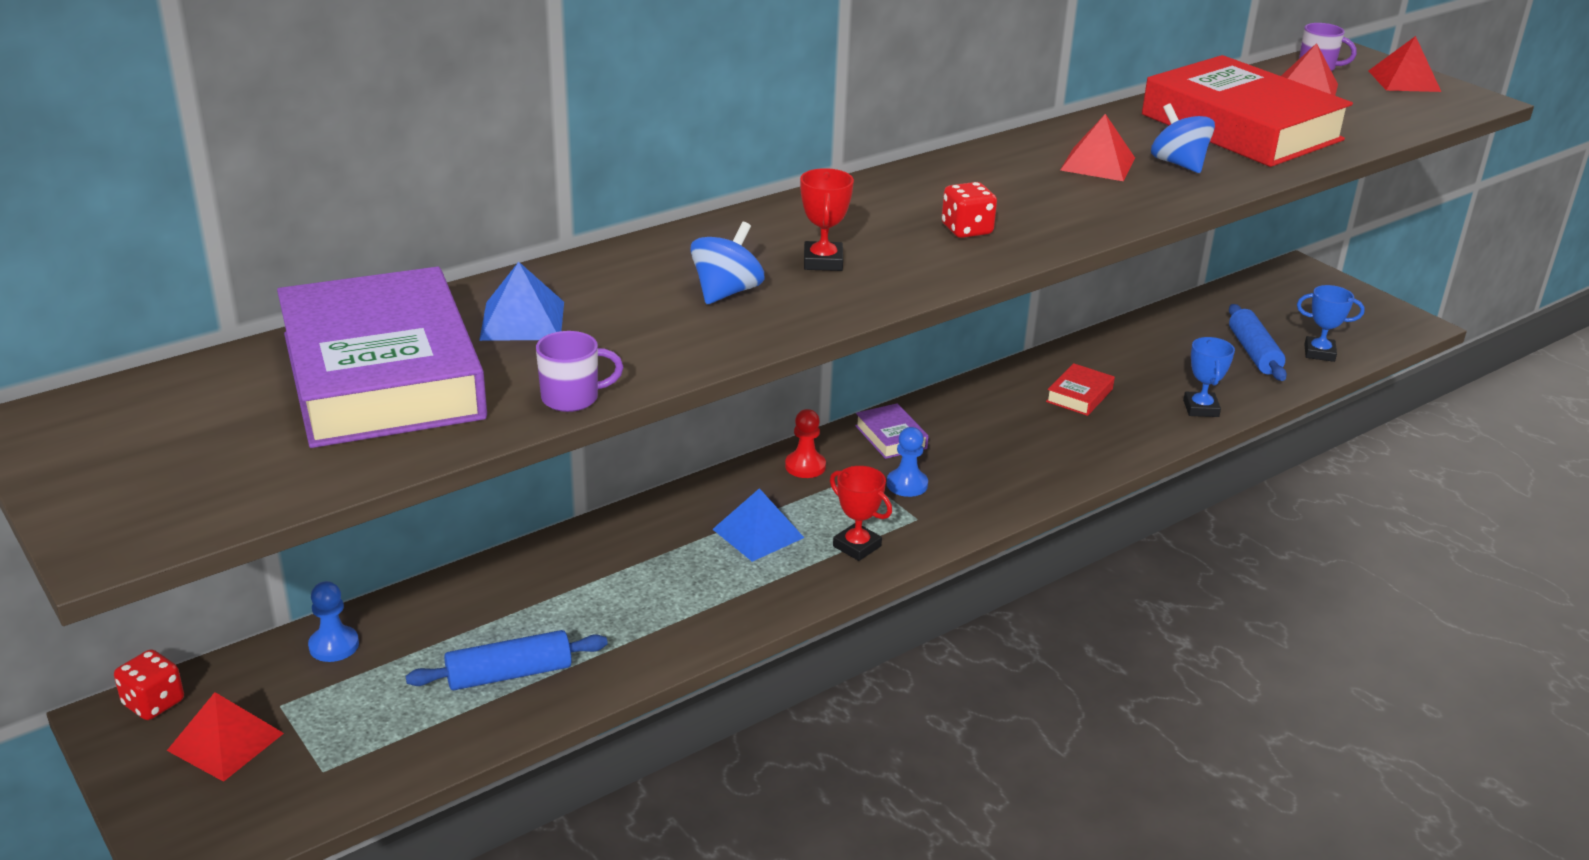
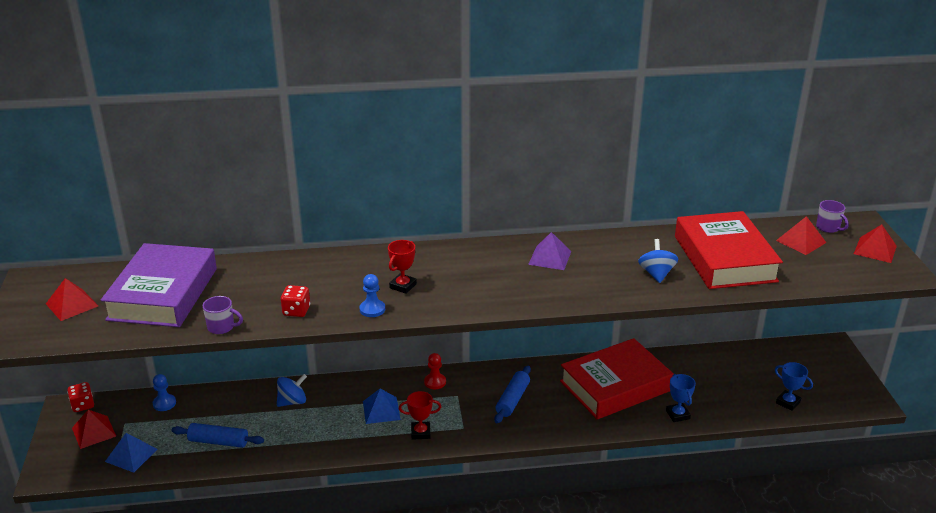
camera: 30 degrees right, 0 degrees up
blue pyramid [479,262,564,341] -> blue pyramid moved to [105,433,157,473]
blue spinning top [690,222,764,304] -> blue spinning top moved to [277,374,307,407]
red trophy [830,466,892,561] -> red trophy turned 75 degrees counterclockwise [399,391,441,440]
purple book [855,403,929,459] -> none
blue pawn [887,427,928,497] -> blue pawn moved to [359,274,385,317]
red dice [942,182,997,238] -> red dice moved to [281,285,310,317]
red book [1046,363,1115,416] -> red book [560,338,674,420], size x2.48
red pyramid [1060,114,1135,181] -> red pyramid moved to [46,278,98,321]
blue trophy [1183,337,1235,417] -> blue trophy turned 45 degrees counterclockwise [666,374,696,422]
blue rolling pin [1229,304,1287,381] -> blue rolling pin moved to [494,366,531,423]
none -> purple pyramid [528,232,571,270]

